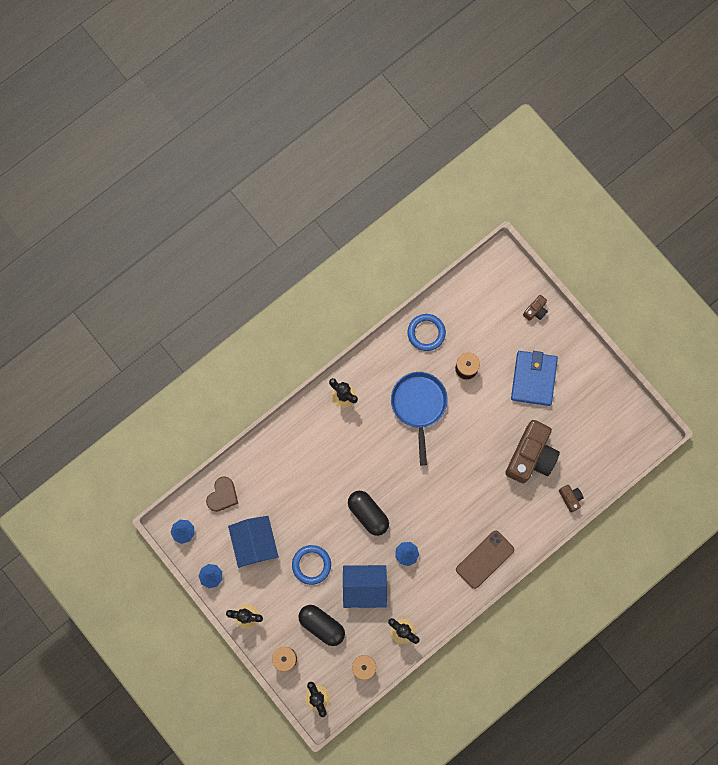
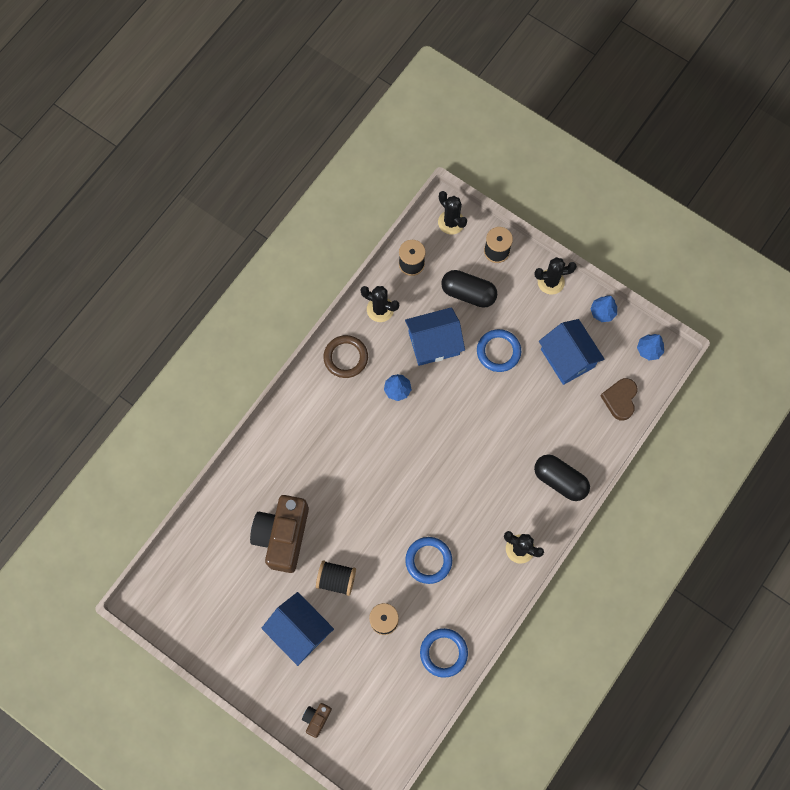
camera: 165 degrees right, 5 degrees down
black capsule [348,491,389,536] -> black capsule moved to [534,454,590,501]
blue pan [391,372,448,465] -> blue ring [405,537,452,584]
brown phone [456,531,514,589] -> none
blue wallet [511,351,558,406] -> blue house [261,592,334,666]
brown camera [559,485,583,512] -> none
none -> black spool [316,560,356,596]
none -> brown ring [323,335,368,378]

